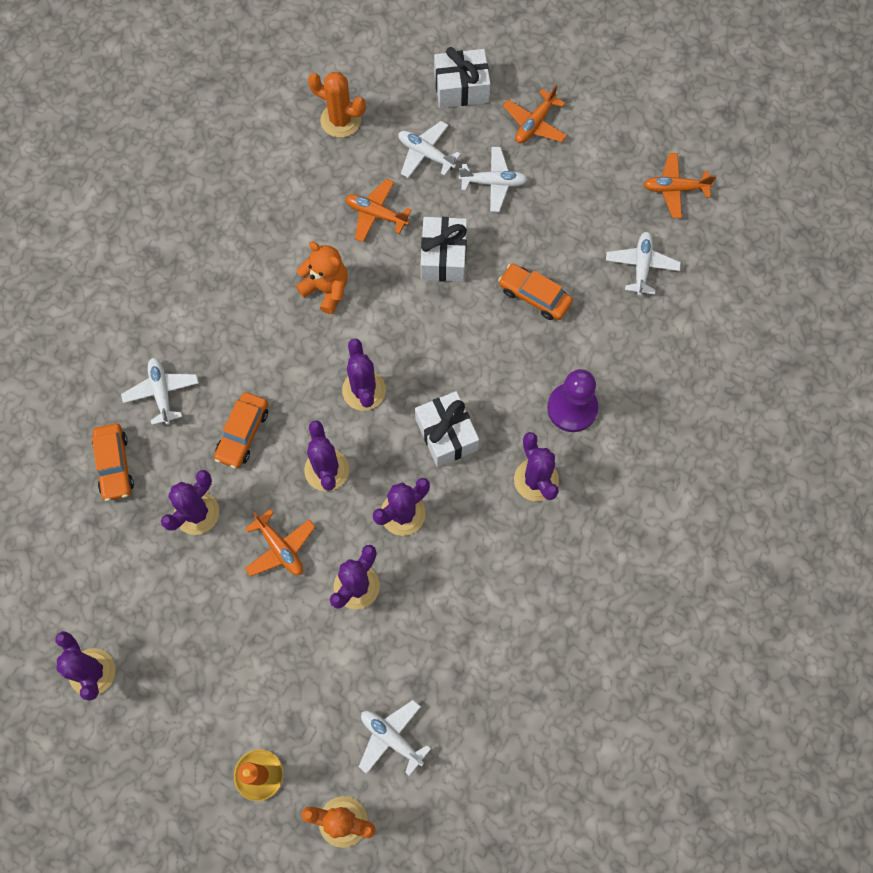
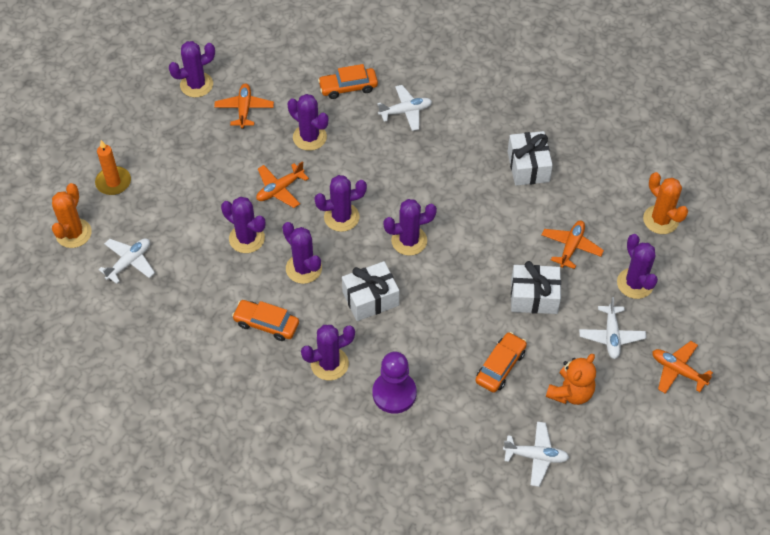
camera: 90 degrees right, 15 degrees down
orange car [214,392,268,468] -> orange car moved to [232,300,299,341]
orange teddy bear [296,242,348,314] -> orange teddy bear moved to [546,354,596,405]
orange cactus [308,72,366,138] -> orange cactus turned 60 degrees counterclockwise [643,172,688,234]
white plane [398,121,461,178] -> purple cactus [617,234,658,299]
white gift [434,47,491,108] -> white gift moved to [508,131,553,186]
orange plane [643,153,716,218] -> orange plane moved to [214,84,274,128]

